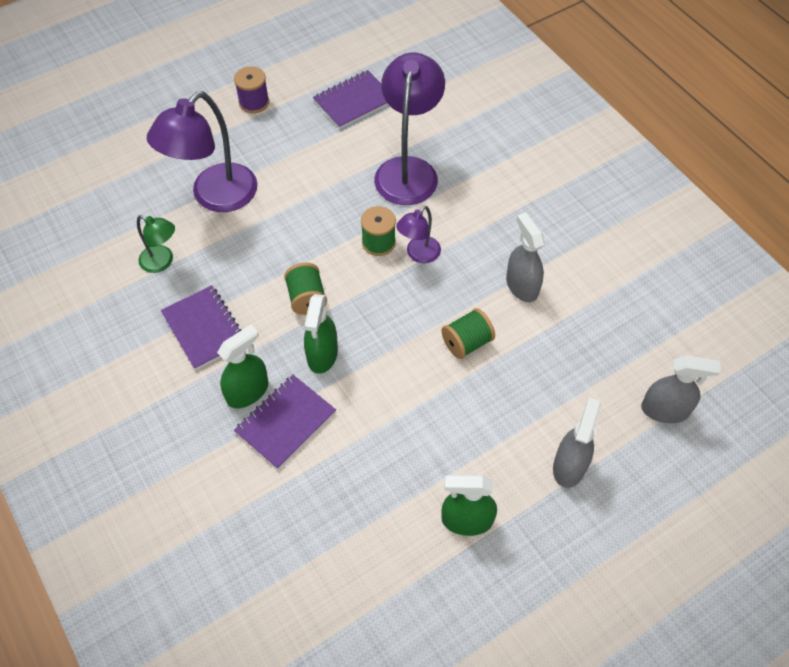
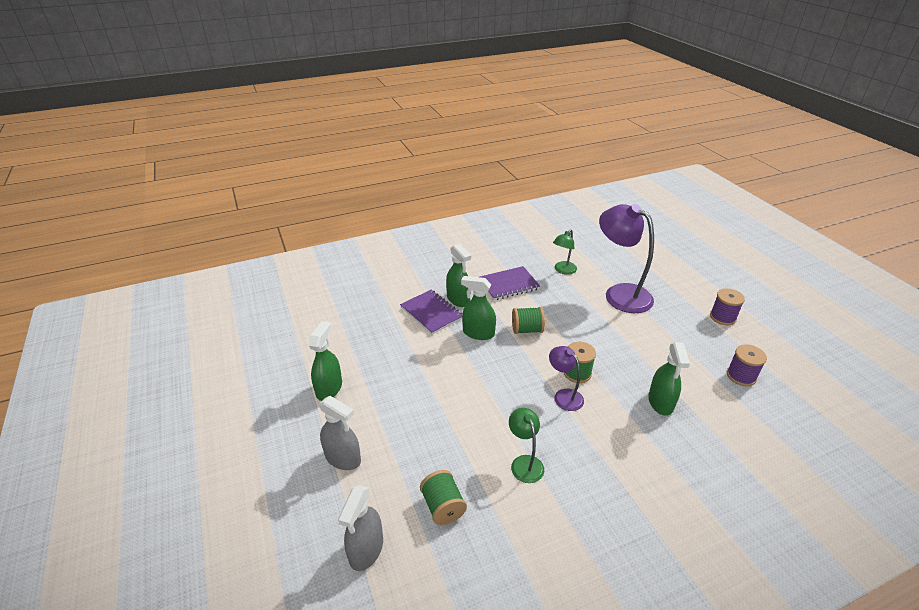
camera: 100 degrees right, 20 degrees down
purple notebook [313,70,389,129] -> purple spool [727,344,767,386]
purple lamp [374,52,445,205] -> green spray bottle [648,342,690,416]
green spool [441,308,495,359] -> green spool moved to [420,470,467,525]
grey spray bottle [506,213,545,302] -> green lamp [509,408,544,483]

